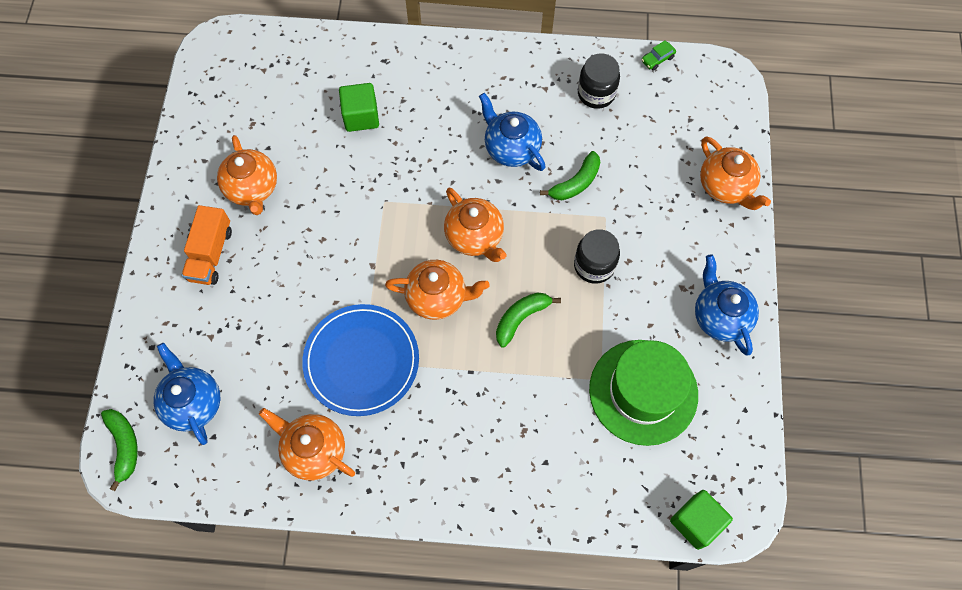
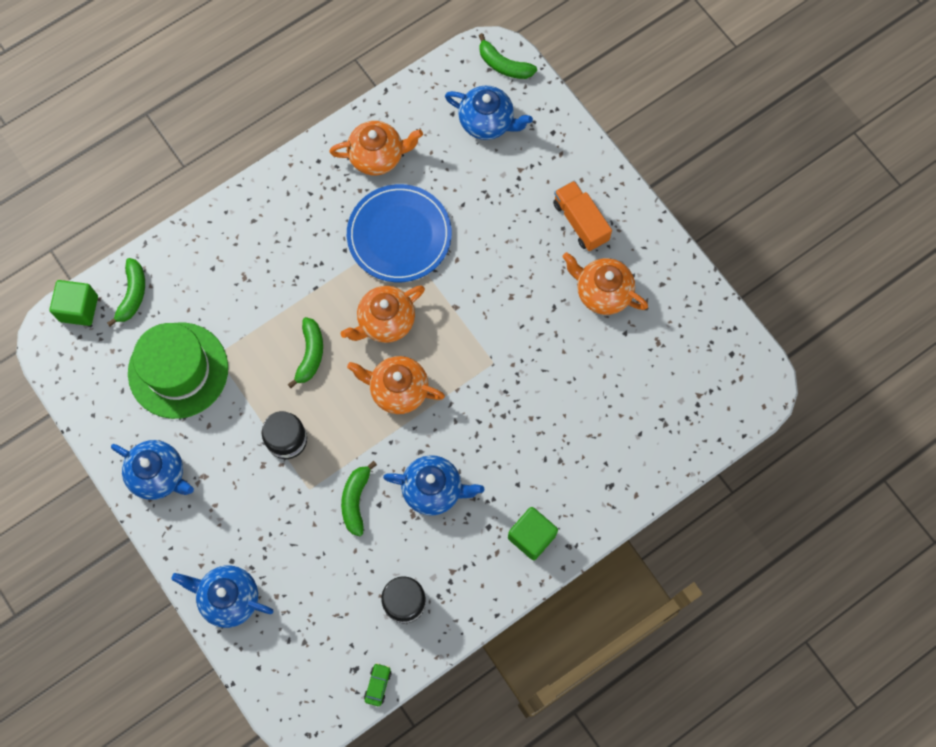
camera: 140 degrees right, 5 degrees up
green cube [339,83,379,132] -> green cube moved to [508,507,558,560]
orange teapot [700,136,771,210] -> blue teapot [171,565,274,628]
none -> green banana [107,258,145,327]

